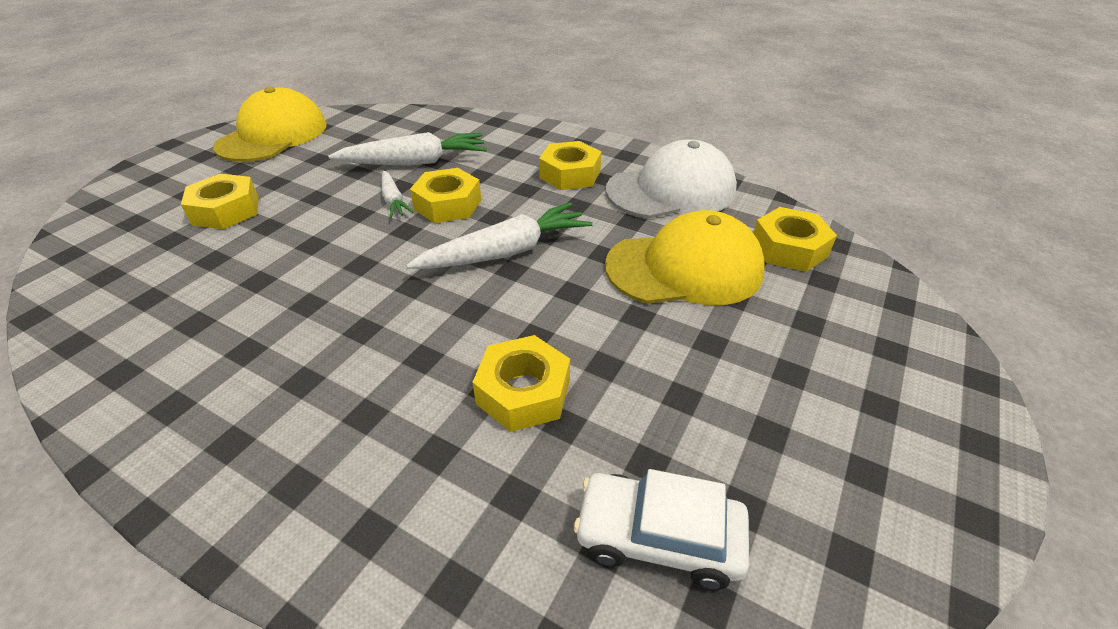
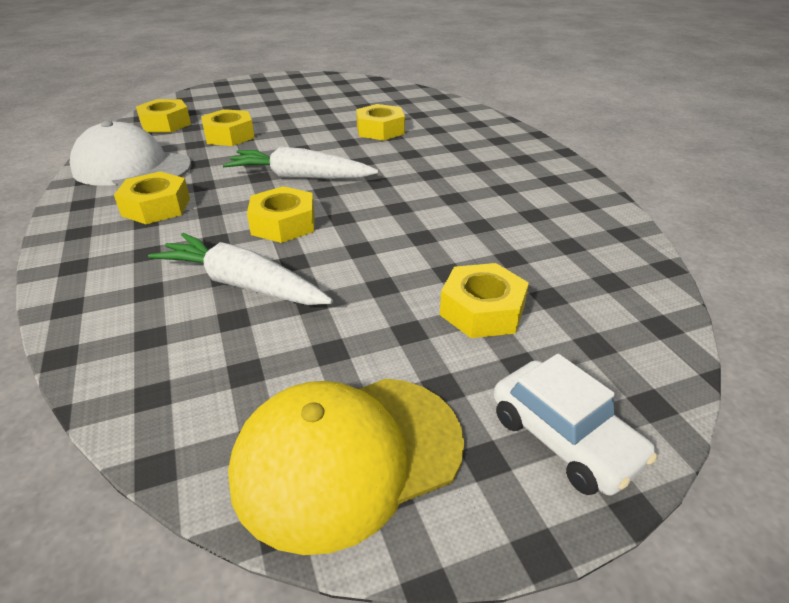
camera: 140 degrees left, 5 degrees down
white carrot [381,171,413,218] -> none
white car [574,469,749,590] -> white car moved to [493,354,658,496]
yellow cap [605,210,764,305] -> yellow nut [201,109,255,146]

